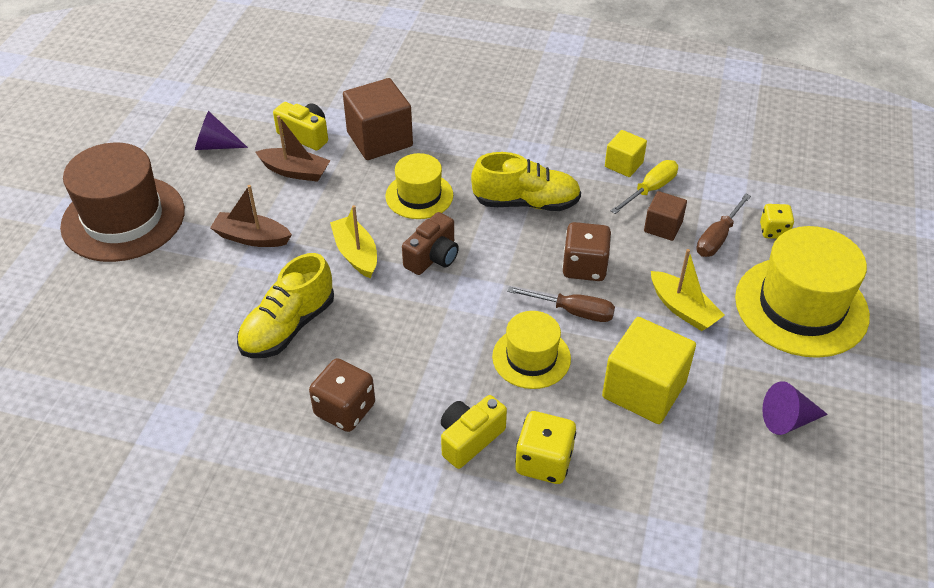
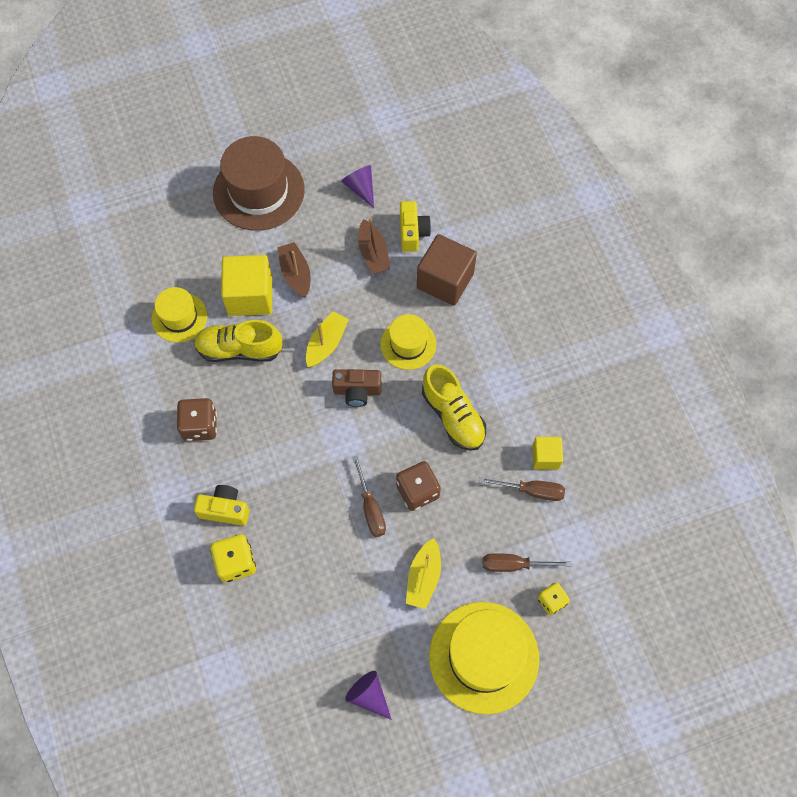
camera: 55 degrees right, 20 degrees up
yellow hat [492,311,571,389] -> yellow hat moved to [152,287,207,342]
yellow cube [602,317,696,424] -> yellow cube moved to [221,255,272,316]
yellow screwdriver [611,160,678,214] -> brown screwdriver [479,477,565,501]
brown cube [644,191,687,241] -> none

